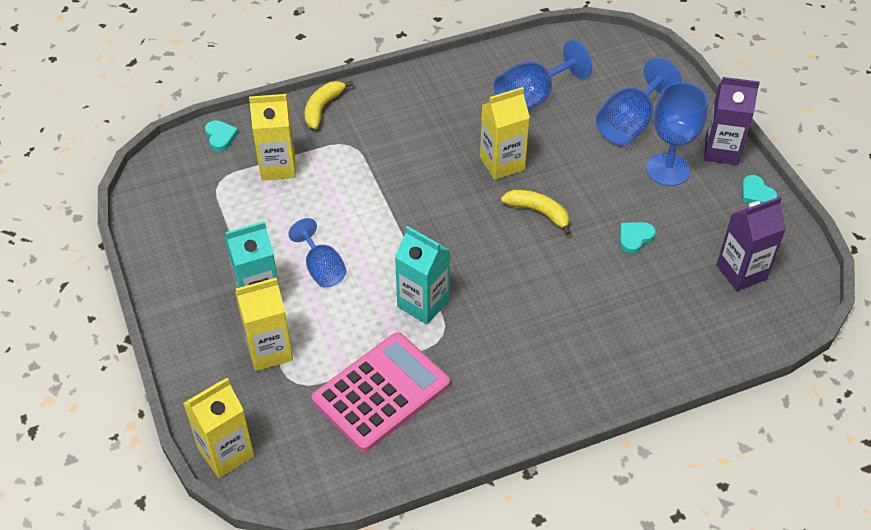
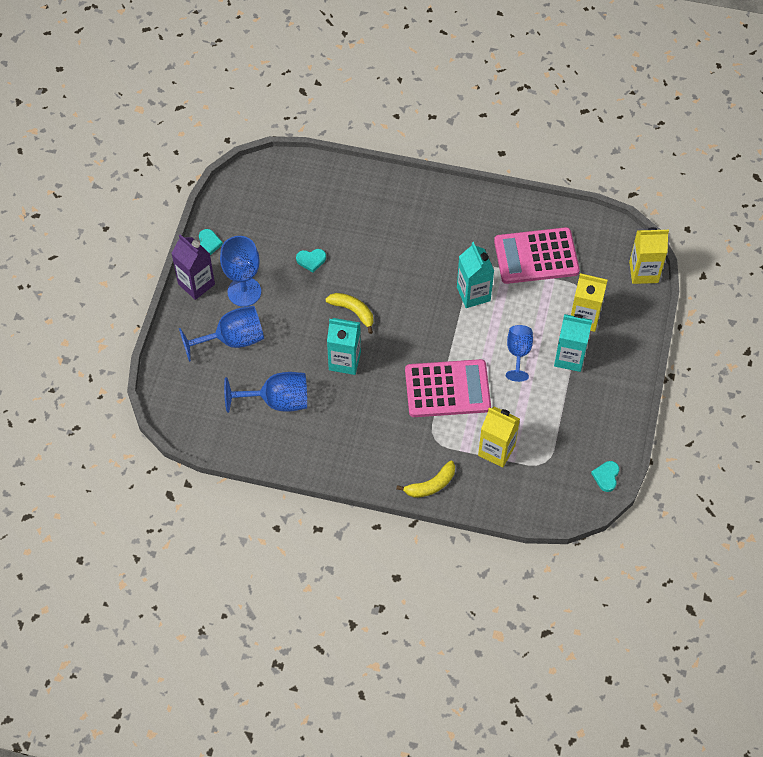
camera: 145 degrees left, 10 degrees up
turquoise heart [205,120,239,151] -> turquoise heart moved to [591,461,619,492]
yellow carton [480,87,530,180] -> turquoise carton [327,318,361,375]
yellow banana [501,189,571,235] -> yellow banana turned 150 degrees clockwise [325,293,373,334]
purple carton [717,196,786,291] -> none
none -> pink calculator [405,359,491,417]

